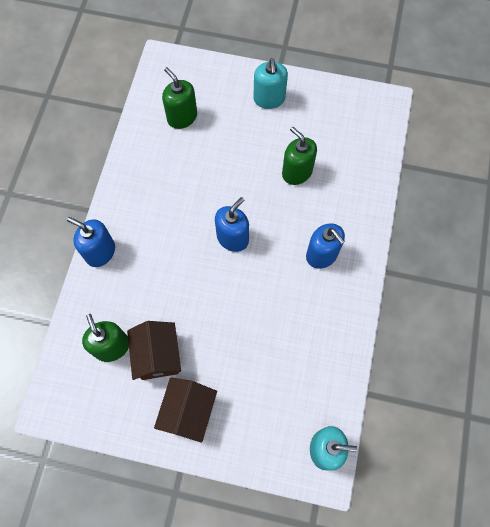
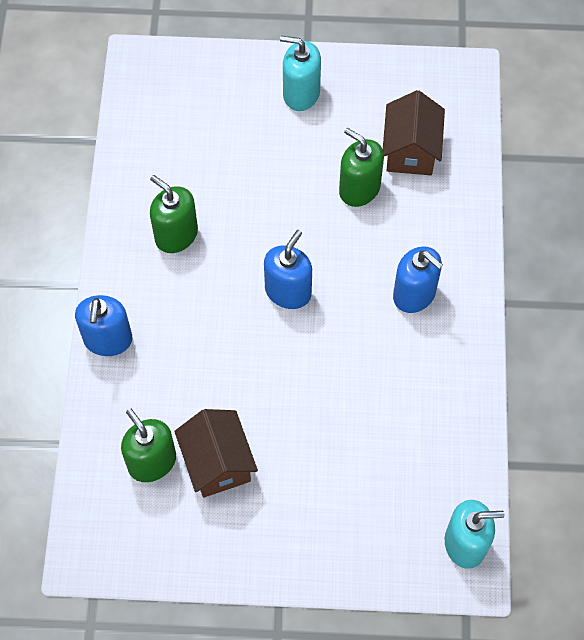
camera: 10 degrees left, 5 degrees down
blue soap dispenser [67,217,115,267] -> blue soap dispenser turned 105 degrees counterclockwise [75,295,132,356]
brown house [154,377,217,443] -> brown house moved to [383,90,445,175]
green soap dispenser [162,67,197,129] -> green soap dispenser moved to [150,175,198,253]
turquoise soap dispenser [253,58,288,109] -> turquoise soap dispenser turned 120 degrees clockwise [280,36,321,111]

